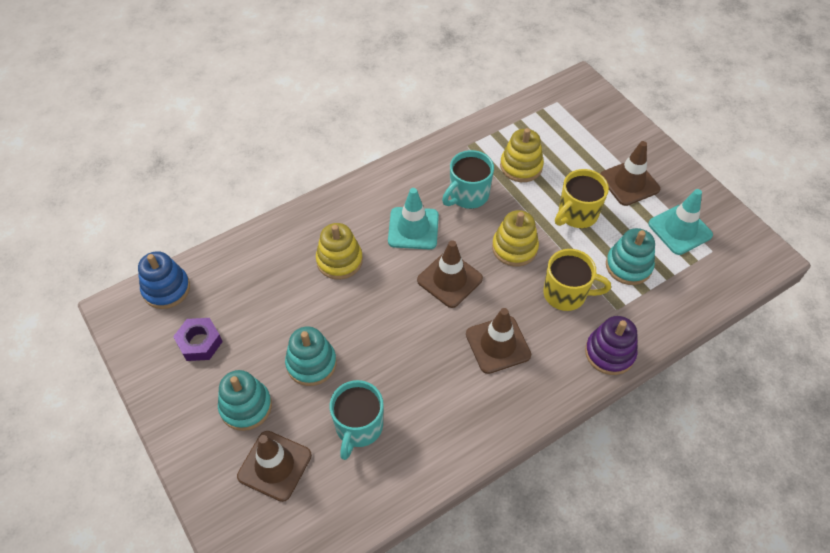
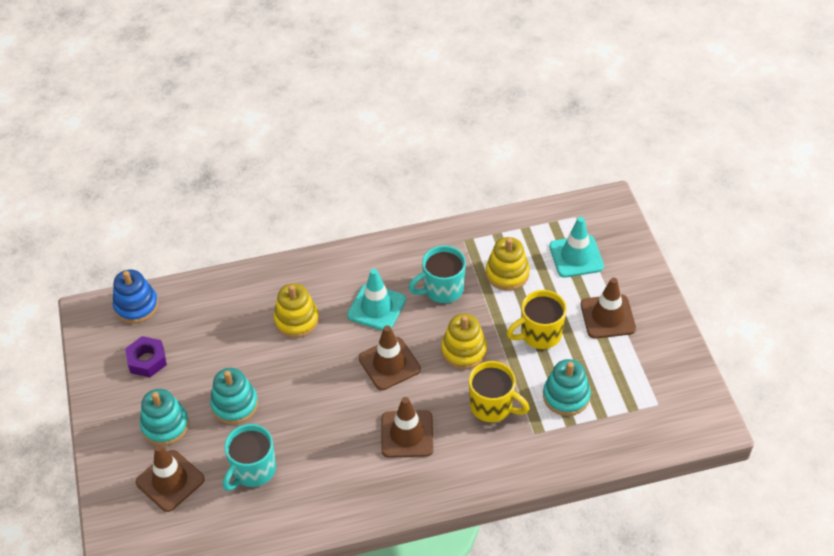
camera: 20 degrees right, 5 degrees down
purple stacking toy [585,316,637,375] -> none
turquoise traffic cone [648,189,713,255] -> turquoise traffic cone moved to [549,217,604,278]

